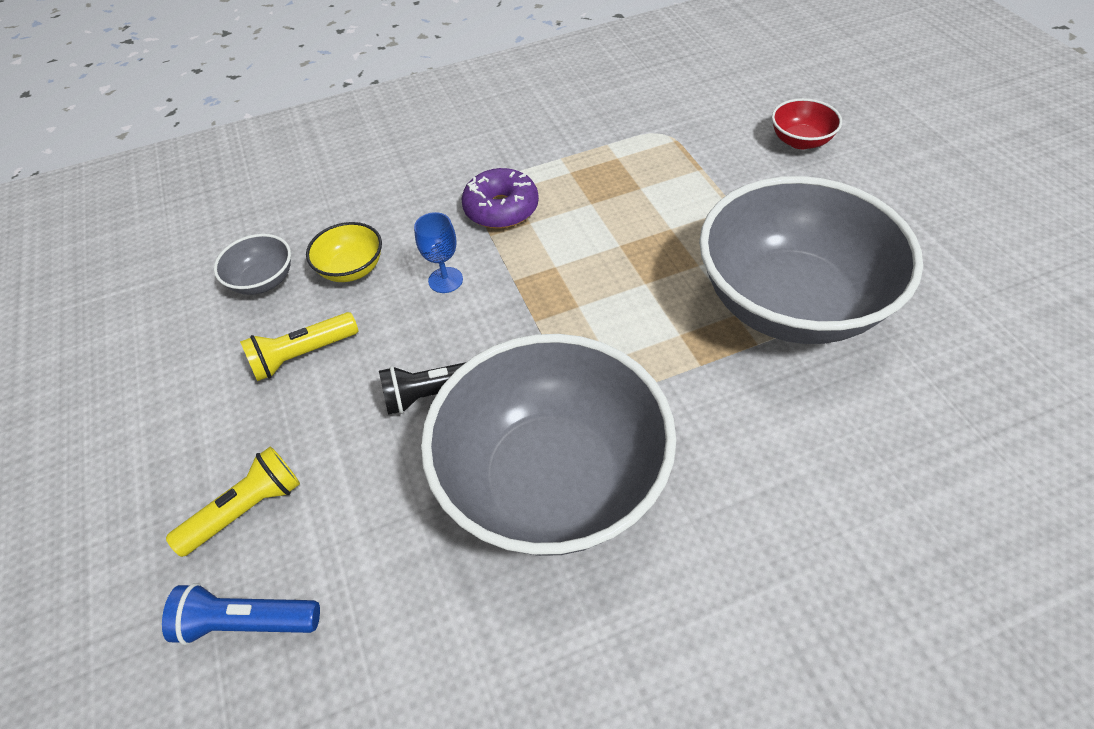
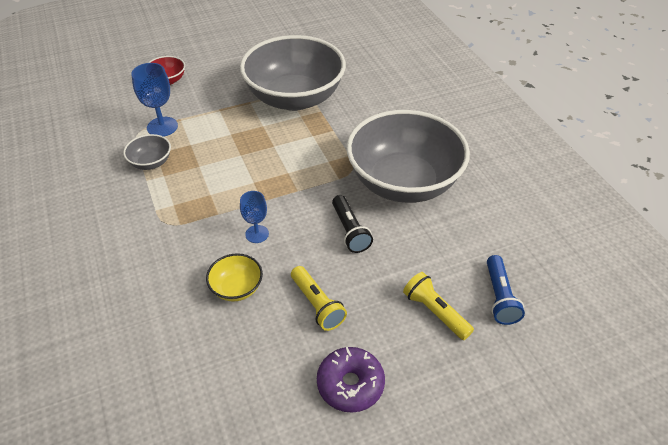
camera: 95 degrees left, 5 degrees down
grey bowl [214,234,291,295] -> grey bowl moved to [123,134,171,170]
purple donut [461,168,539,229] -> purple donut moved to [317,347,385,413]
none -> blue goblet [131,63,178,137]

